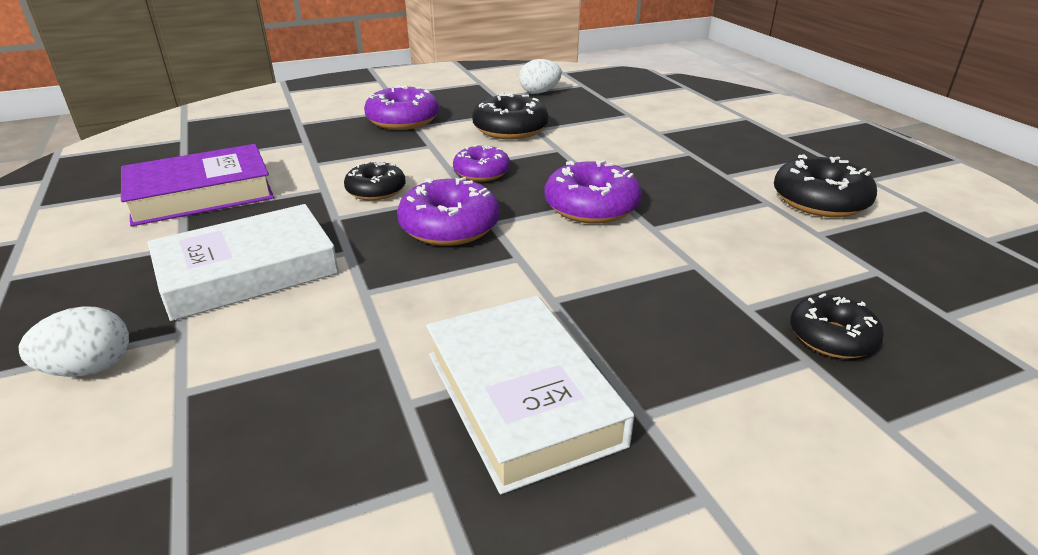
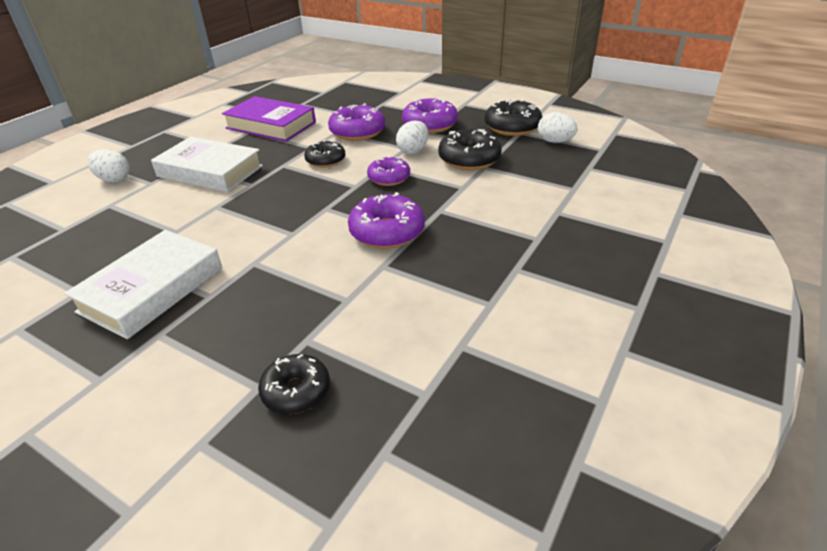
camera: 55 degrees right, 5 degrees up
purple donut [397,177,500,246] -> purple donut moved to [328,103,385,141]
black donut [774,154,877,217] -> black donut moved to [485,99,542,136]
none -> white egg [396,121,429,154]

